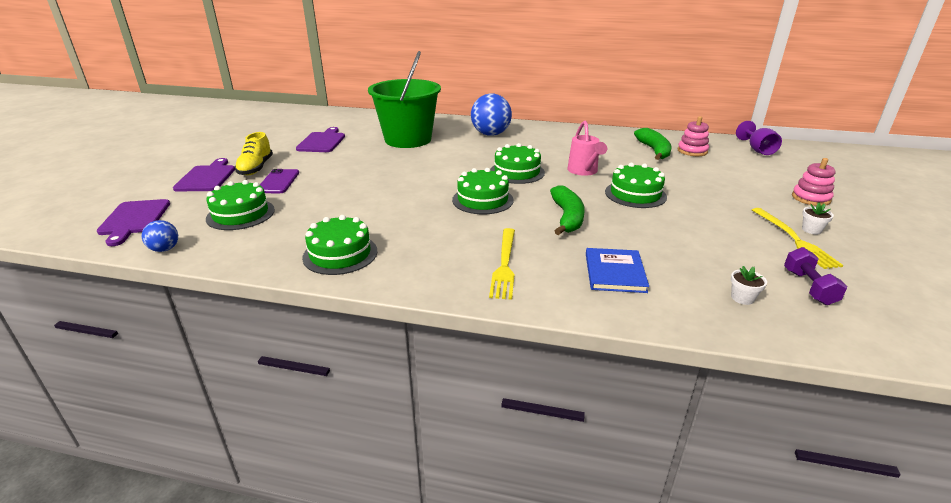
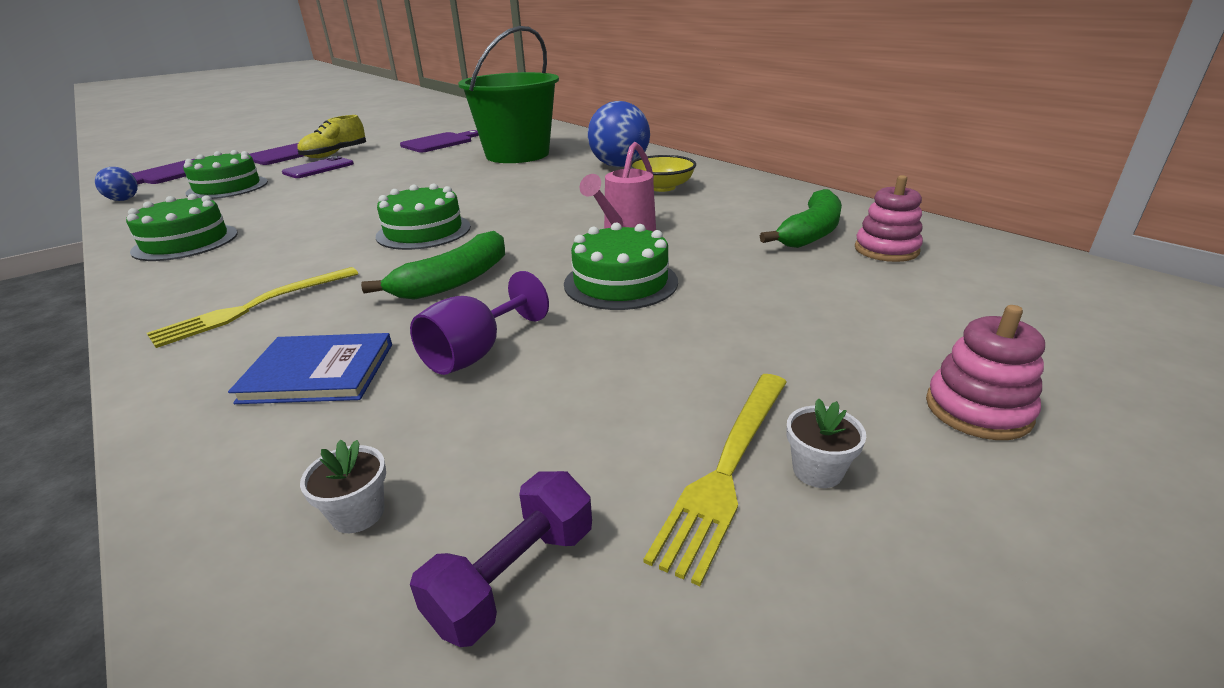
camera: 40 degrees right, 0 degrees up
green cake [490,143,545,184] -> none
blue book [586,248,649,293] -> blue book turned 45 degrees clockwise [228,333,392,404]
purple goblet [736,121,782,155] -> purple goblet moved to [410,271,549,375]
none -> yellow bowl [631,155,696,192]

